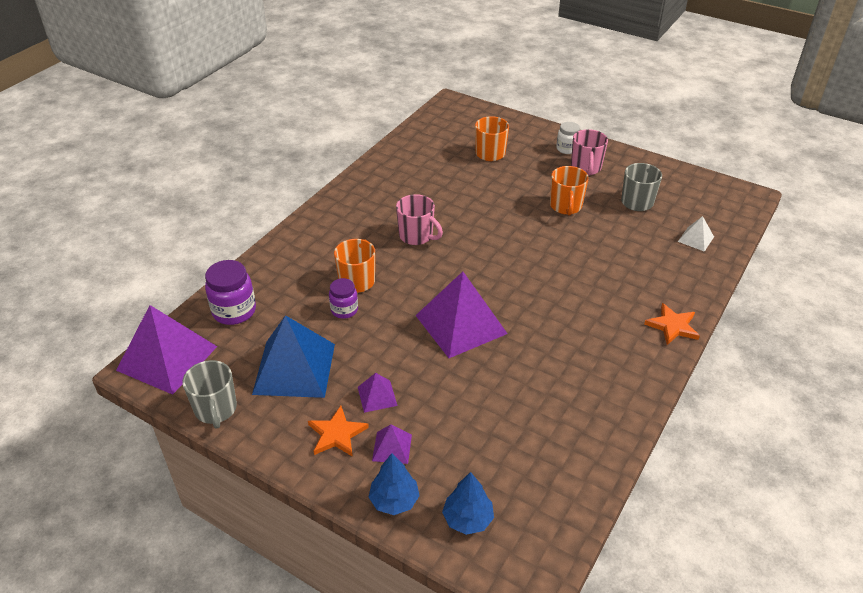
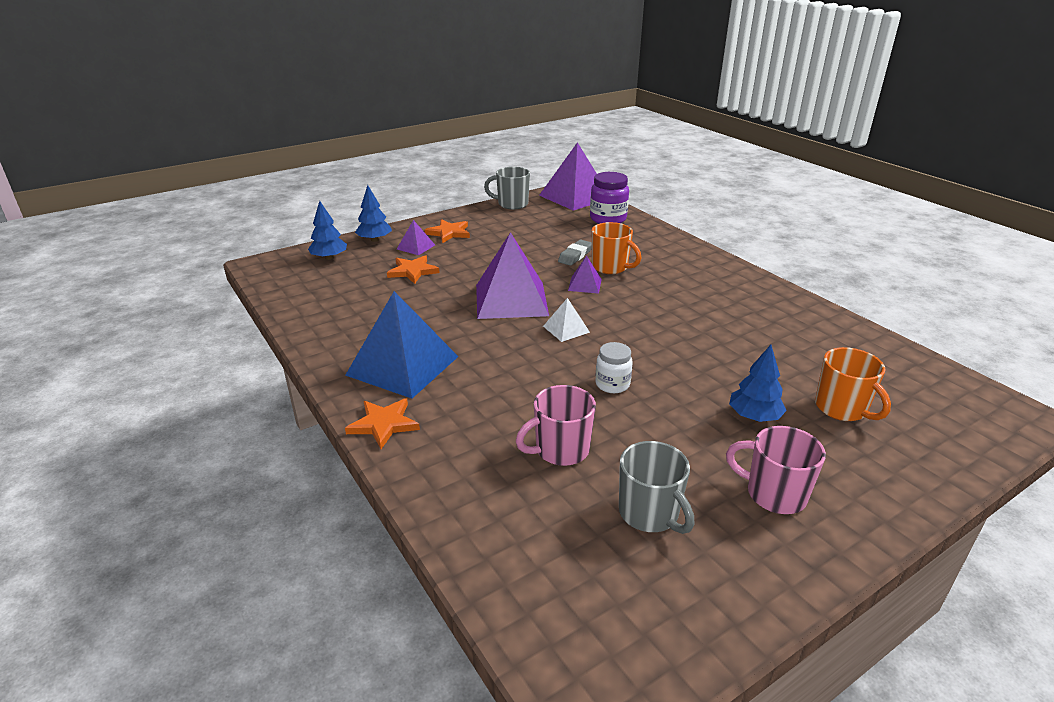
camera: 115 degrees right, 10 degrees down
blue pyramid [252,315,335,398] -> blue pyramid moved to [345,291,459,399]
purple jar [329,278,358,319] -> grey eraser [558,240,592,266]
purple pyramid [358,373,397,413] -> purple pyramid moved to [568,256,602,294]
pink mug [396,194,443,245] -> pink mug moved to [516,385,596,466]
orange mug [550,166,589,215] -> none
white jar [556,122,580,154] -> white jar moved to [596,342,633,393]
white pyramid [678,216,714,252] -> white pyramid moved to [543,298,590,342]
none -> orange star [387,255,440,284]
none -> blue tree [729,345,787,422]

